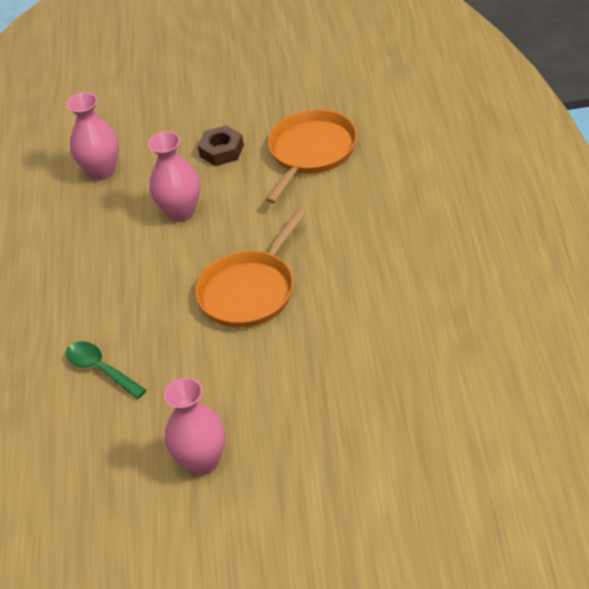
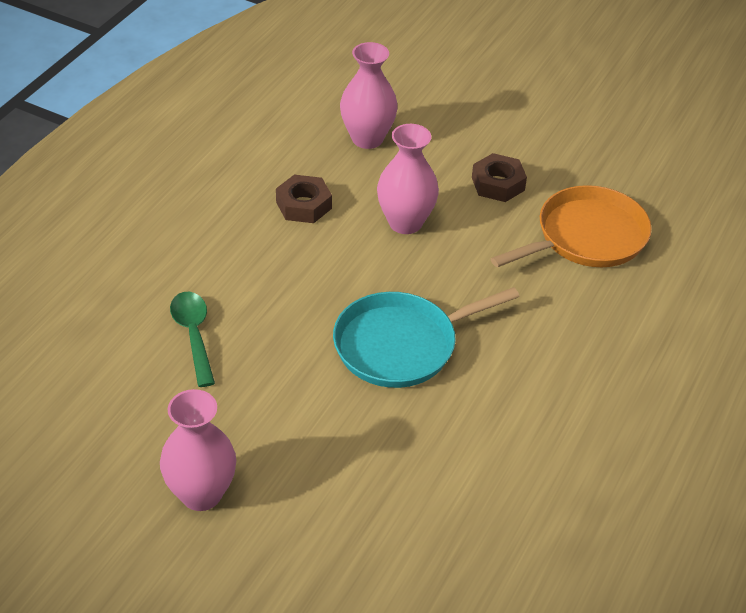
camera: 25 degrees right, 0 degrees up
orange pan [195,209,306,328] -> turquoise pan [333,287,520,388]
none -> brown nut [276,175,332,223]

